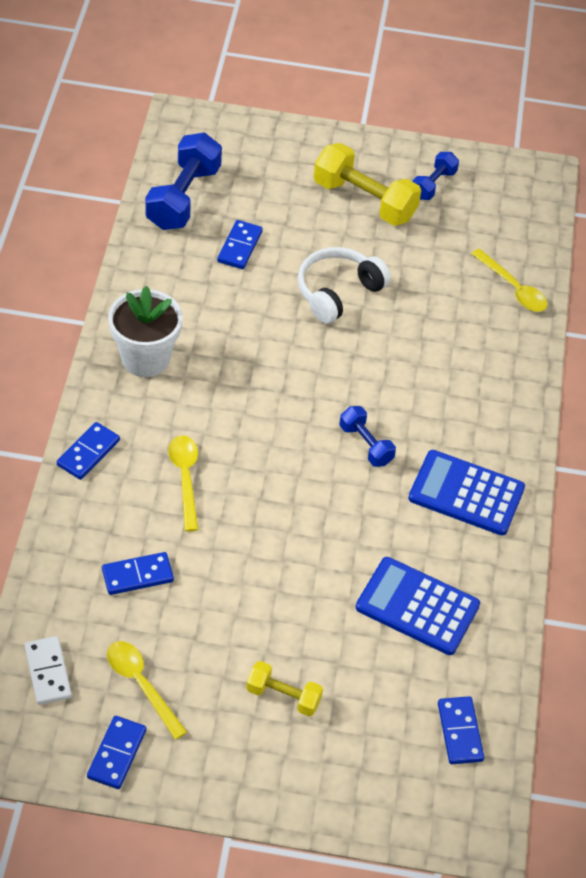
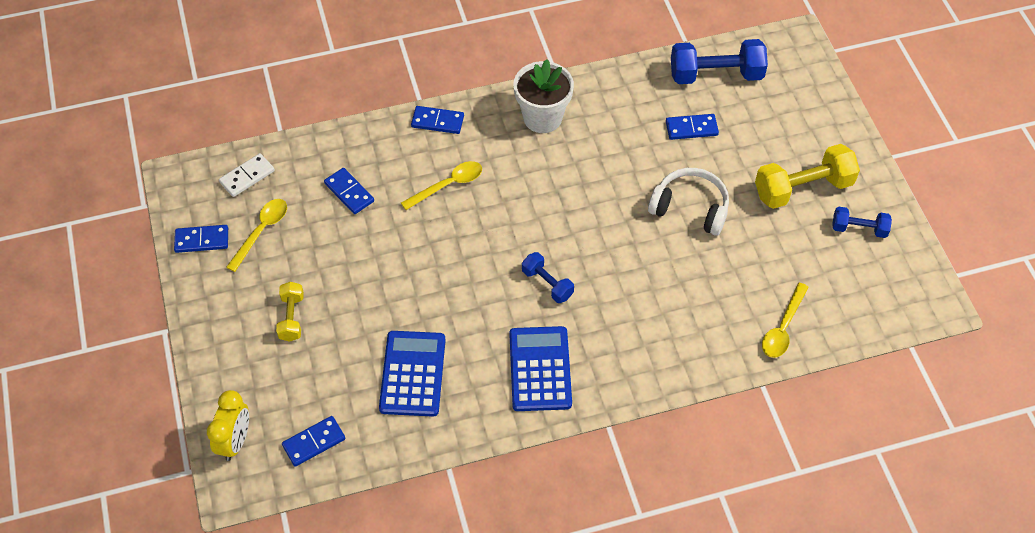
camera: 70 degrees right, 5 degrees up
yellow dumbbell [314,143,421,226] -> yellow dumbbell turned 60 degrees clockwise [755,144,860,209]
blue dumbbell [340,406,396,467] -> blue dumbbell turned 75 degrees counterclockwise [522,252,574,303]
none -> yellow clock [207,390,249,461]

